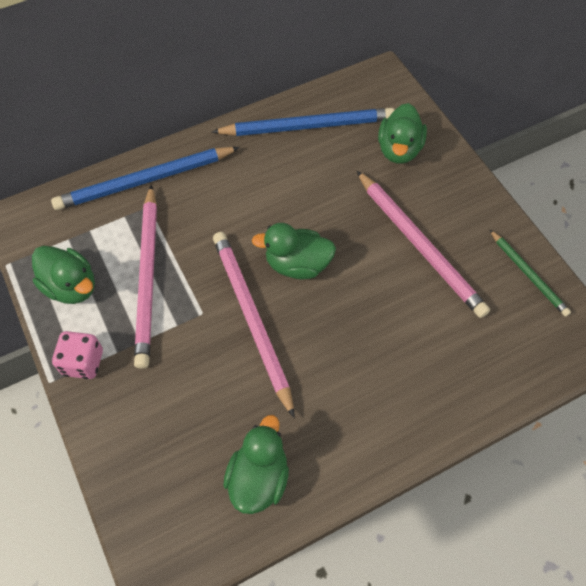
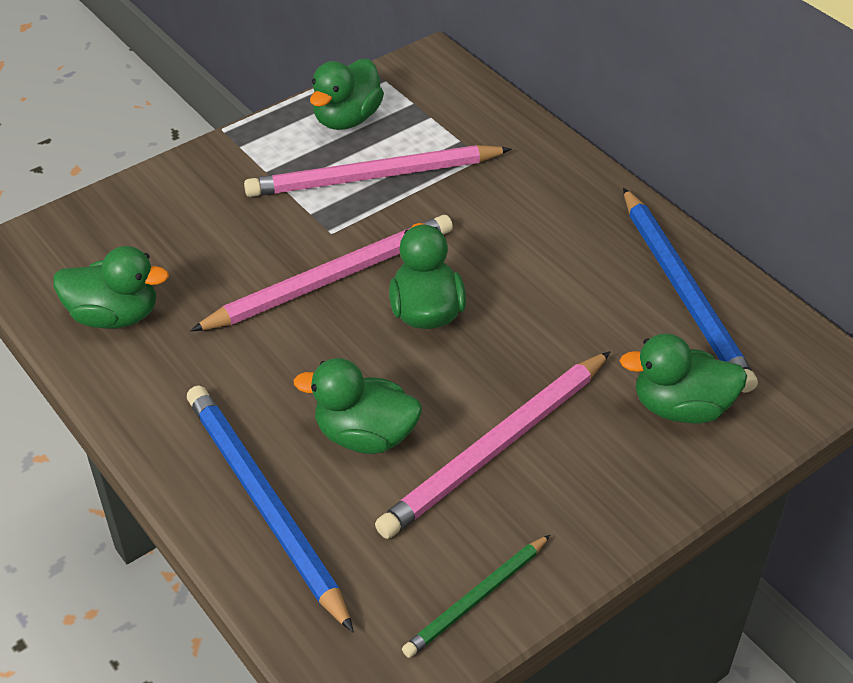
camera: 80 degrees right, 15 degrees down
blue pencil [51,147,240,210] -> blue pencil moved to [187,385,354,632]
pink dice [52,331,103,379] -> none
none -> green duck [294,358,422,454]

